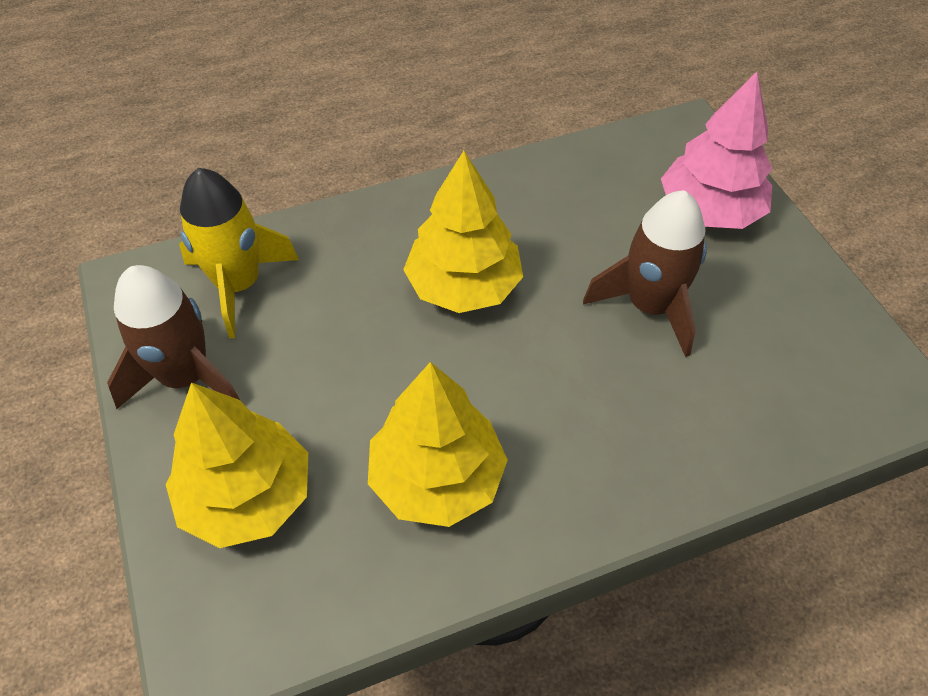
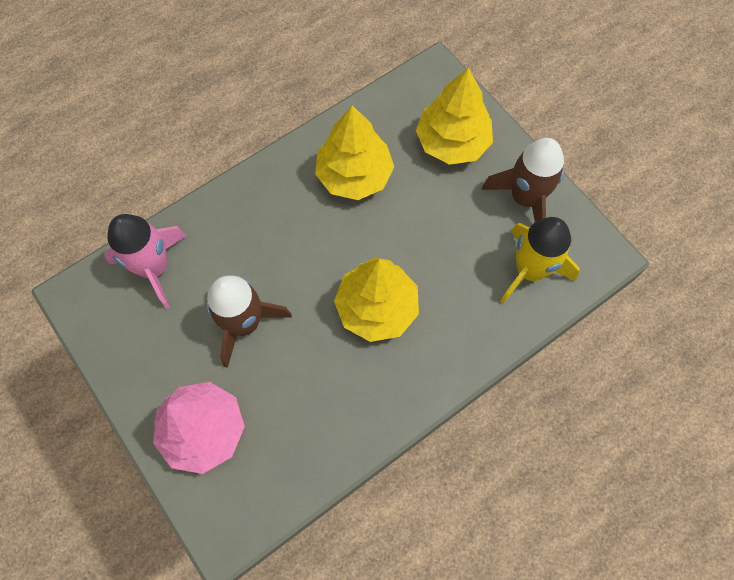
camera: 165 degrees right, 15 degrees up
none -> pink rocket [104,214,187,309]

